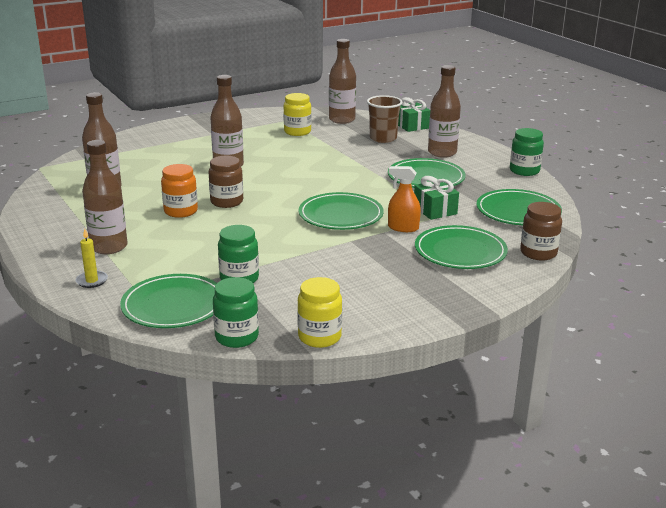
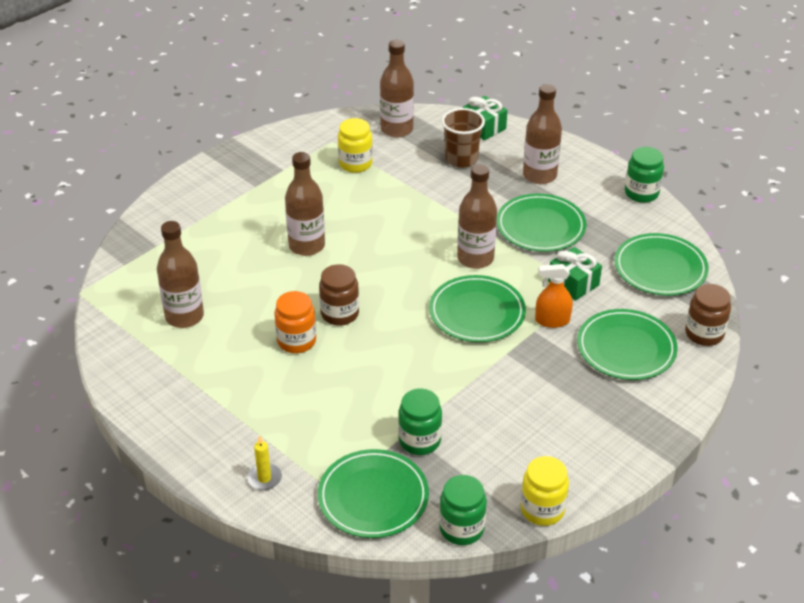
camera: 15 degrees left, 15 degrees up
brown bottle [82,140,128,254] -> brown bottle moved to [457,164,497,269]

